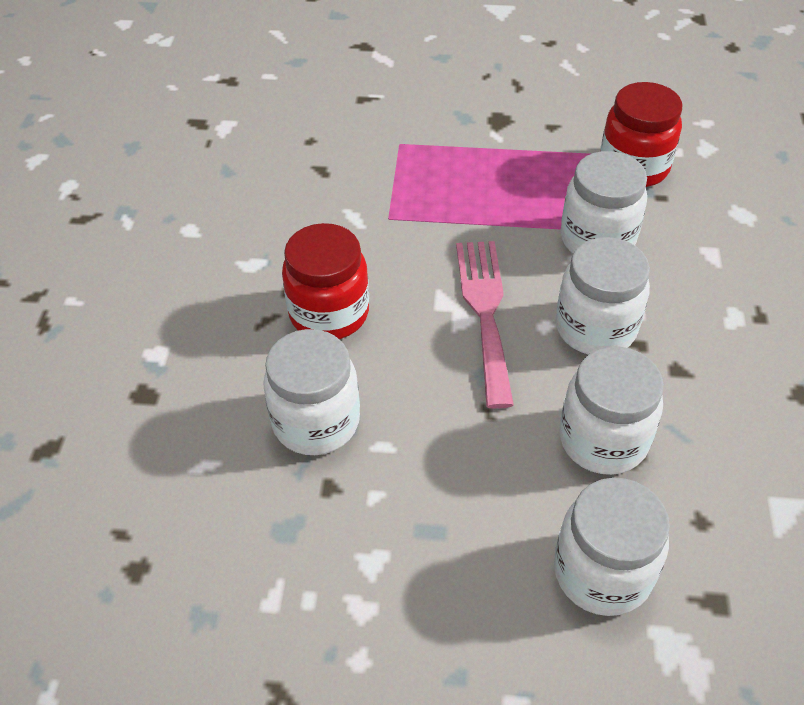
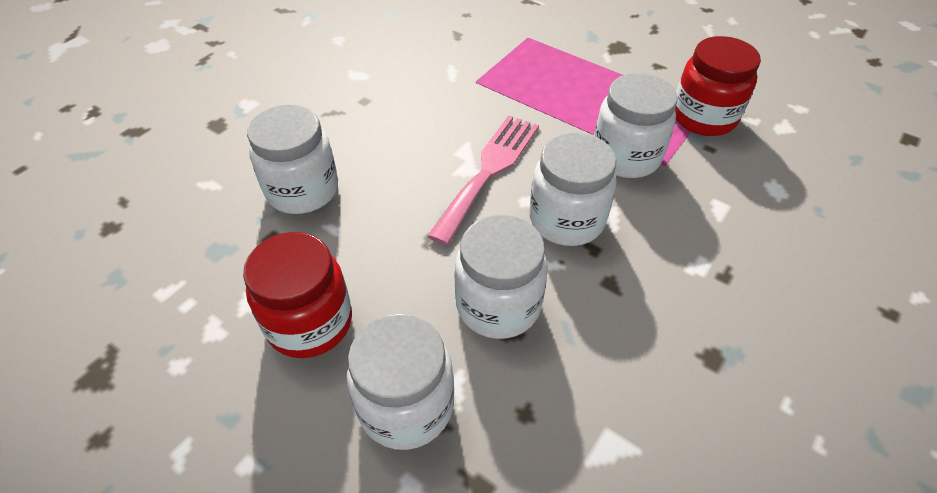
camera: 30 degrees right, 0 degrees up
red jar [282,223,369,339] -> red jar moved to [243,232,352,358]

